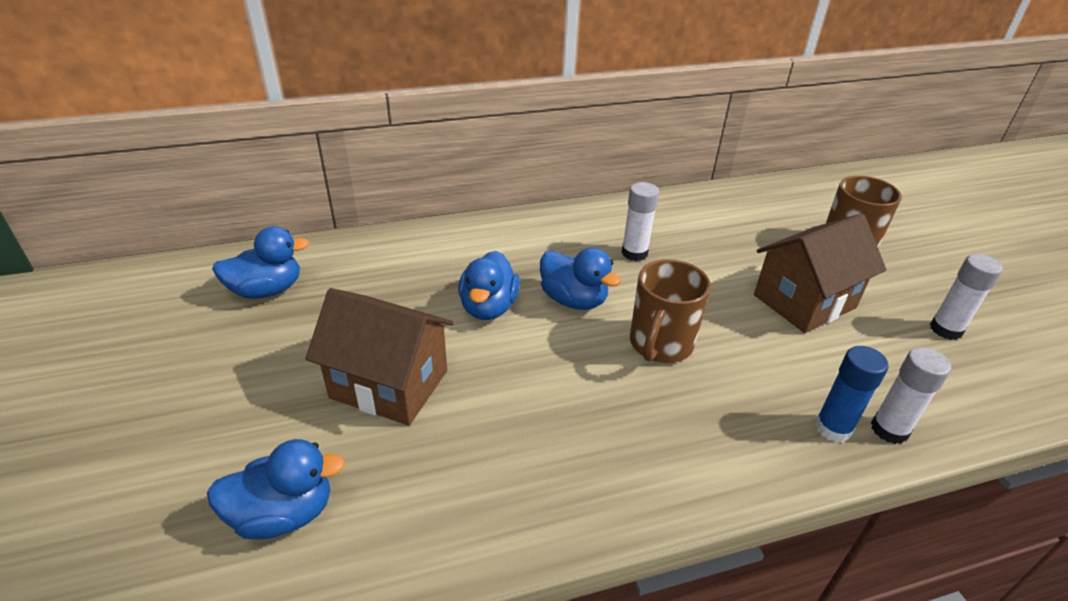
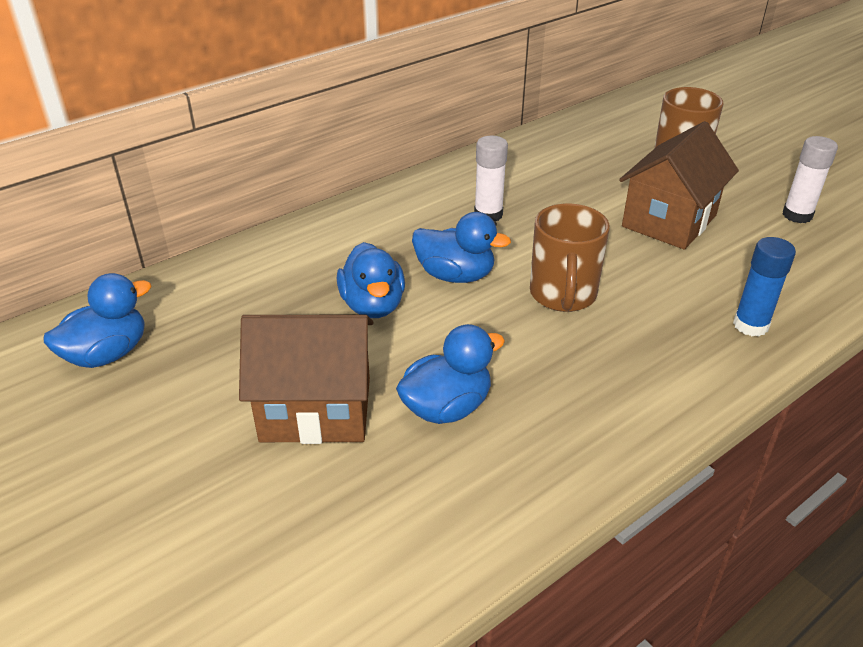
camera: 20 degrees left, 0 degrees up
blue duck [207,439,345,540] -> blue duck moved to [396,324,505,424]
white glue stick [871,347,951,444] -> none

